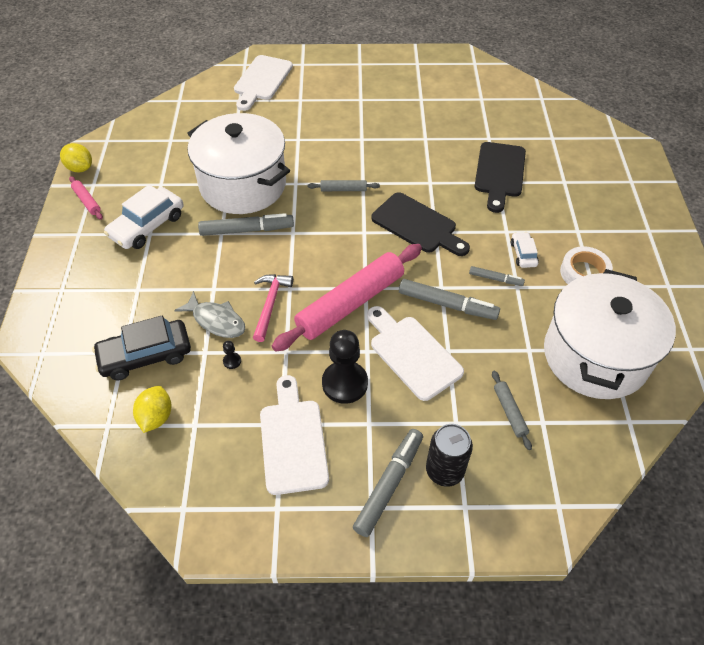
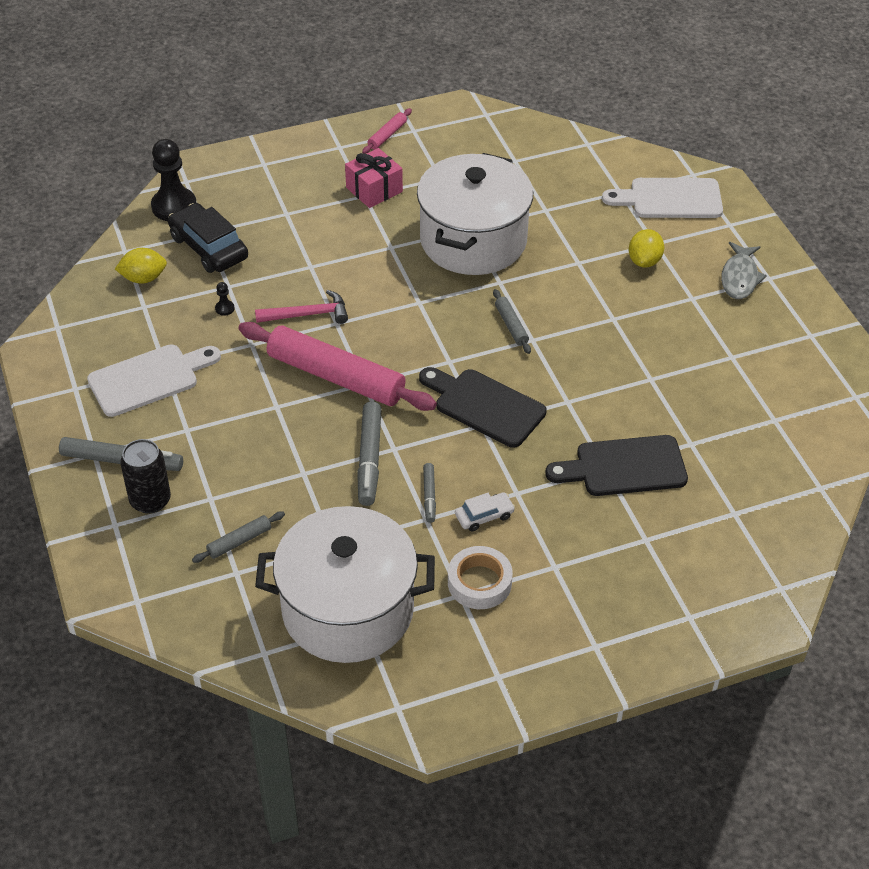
camera: 70 degrees right, 5 degrees down
yellow lemon [60,143,92,172] -> yellow lemon moved to [629,229,664,268]
white car [104,184,184,249] -> pink gift [345,148,403,208]
grey fish [174,291,245,338] -> grey fish moved to [721,242,767,299]
grey marker [198,213,294,236] -> none
black pawn [322,330,368,404] -> black pawn moved to [151,139,197,221]
white cutting board [367,306,464,401] -> none
black cutting board [371,192,470,256] -> black cutting board turned 105 degrees clockwise [419,367,547,448]

